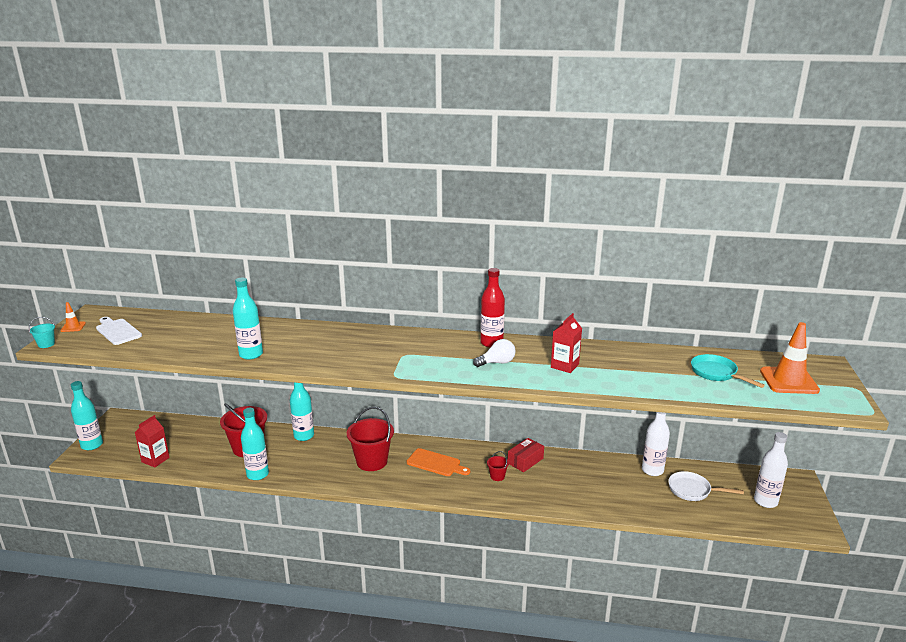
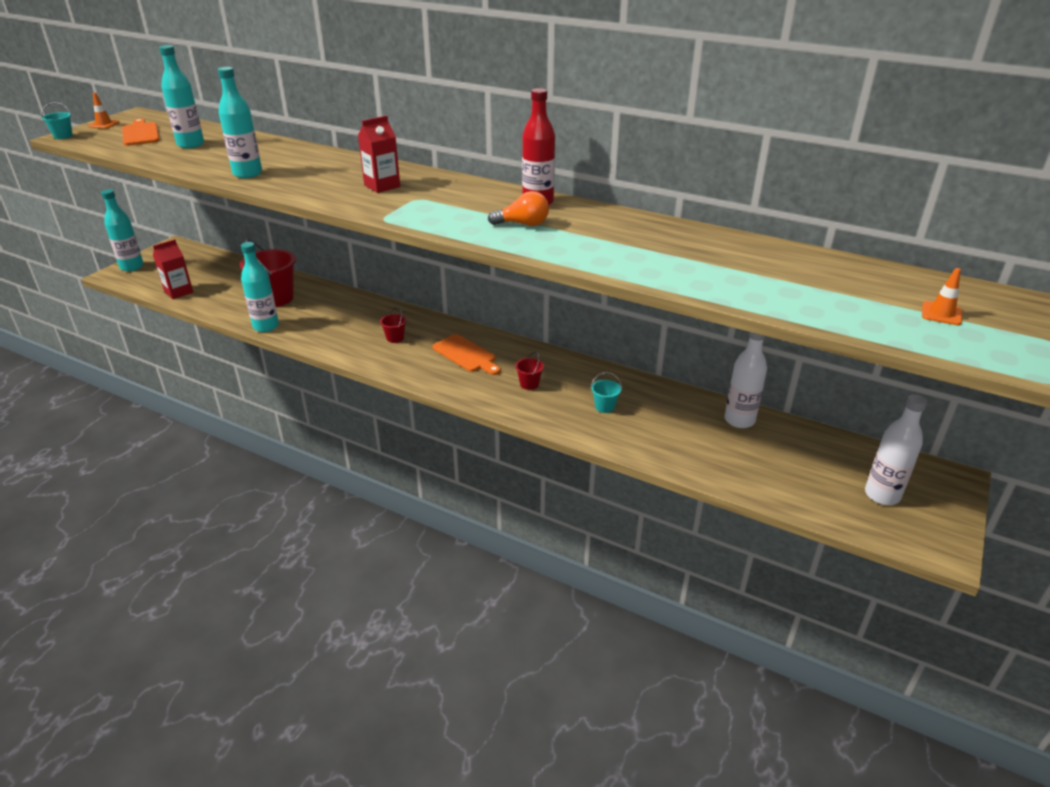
camera: 20 degrees right, 10 degrees up
white cutting board [96,317,142,345] -> orange cutting board [122,119,160,146]
turquoise bottle [290,383,314,441] -> turquoise bottle moved to [159,45,204,148]
red bucket [347,407,394,471] -> red bucket [380,307,407,343], size x0.46
white light bulb [473,339,515,367] -> orange light bulb [488,191,549,226]
red box [508,438,544,472] -> none
red carton [551,313,582,373] -> red carton moved to [358,116,400,193]
white pan [668,471,744,501] -> none
turquoise pan [691,354,765,388] -> none
orange traffic cone [760,322,820,394] -> orange traffic cone [922,268,962,325], size x0.48
none -> turquoise bucket [591,372,622,413]

